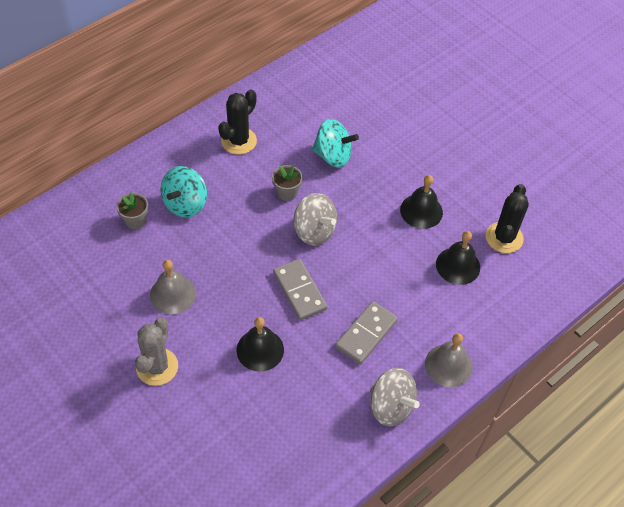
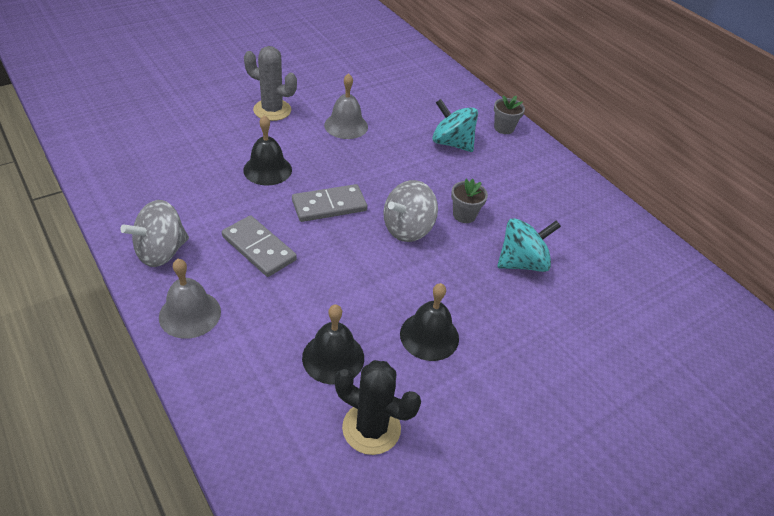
camera: 95 degrees right, 10 degrees down
grey flower pot [116,192,148,229] -> grey flower pot moved to [494,95,525,134]
black cactus [218,90,257,154] -> none
turquoise spinning top [312,119,359,168] -> turquoise spinning top turned 135 degrees counterclockwise [497,218,561,272]

